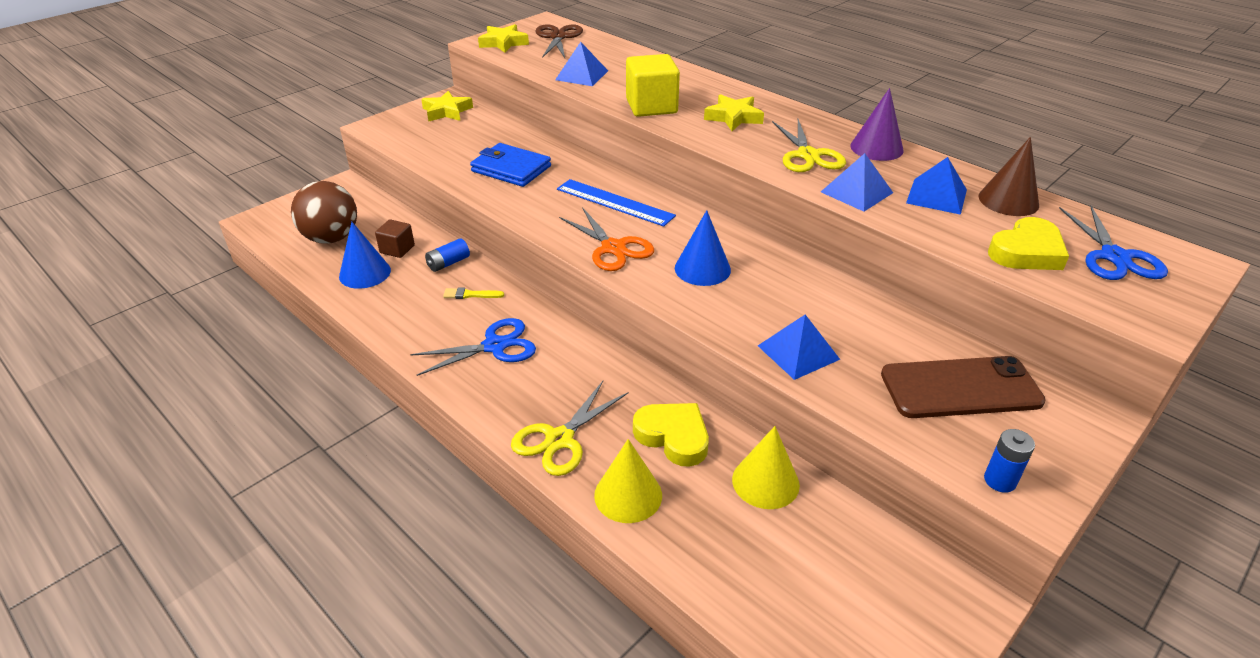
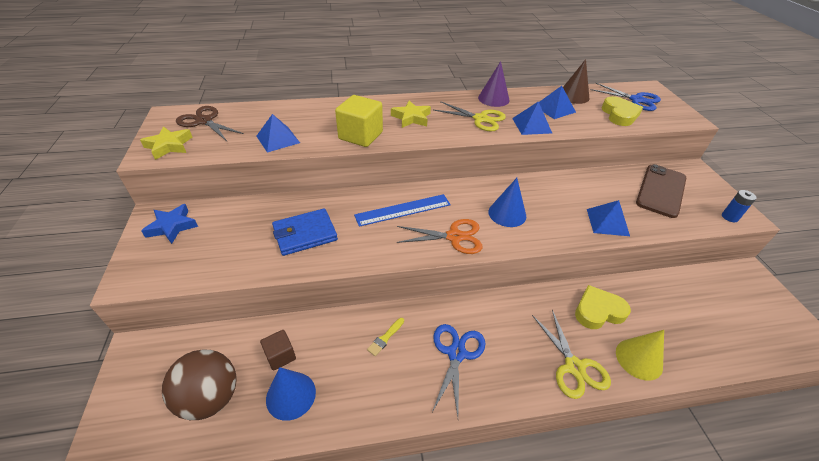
camera: 55 degrees left, 5 degrees up
yellow star [421,91,473,122] -> blue star [141,204,198,244]
blue battery [425,238,470,272] -> none
yellow cone [732,426,800,509] -> none

